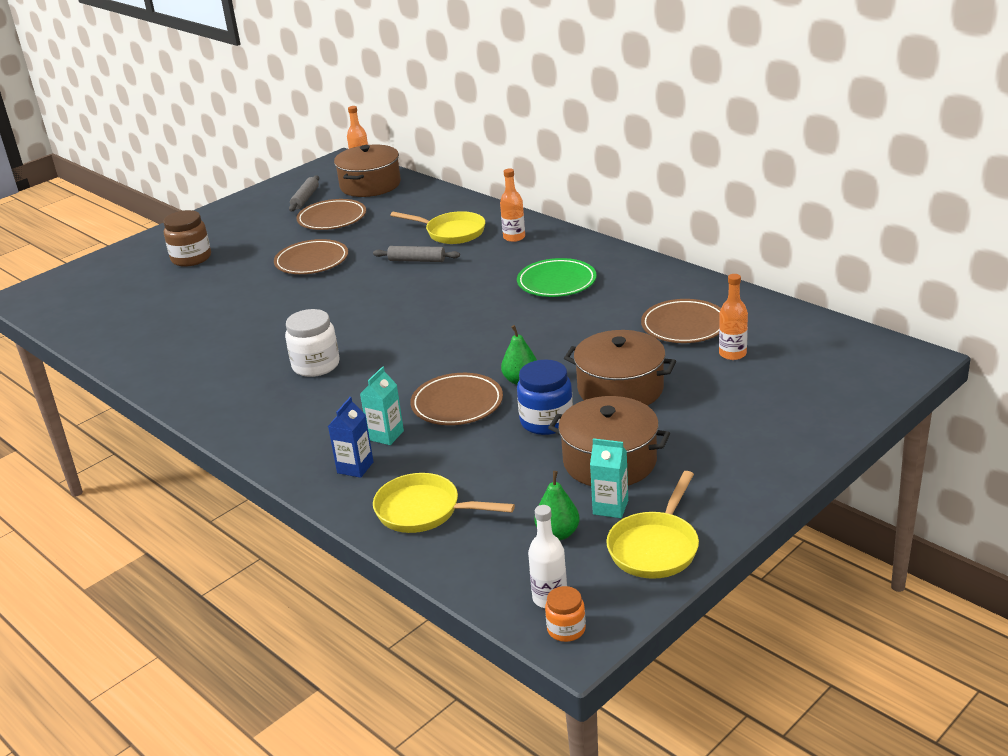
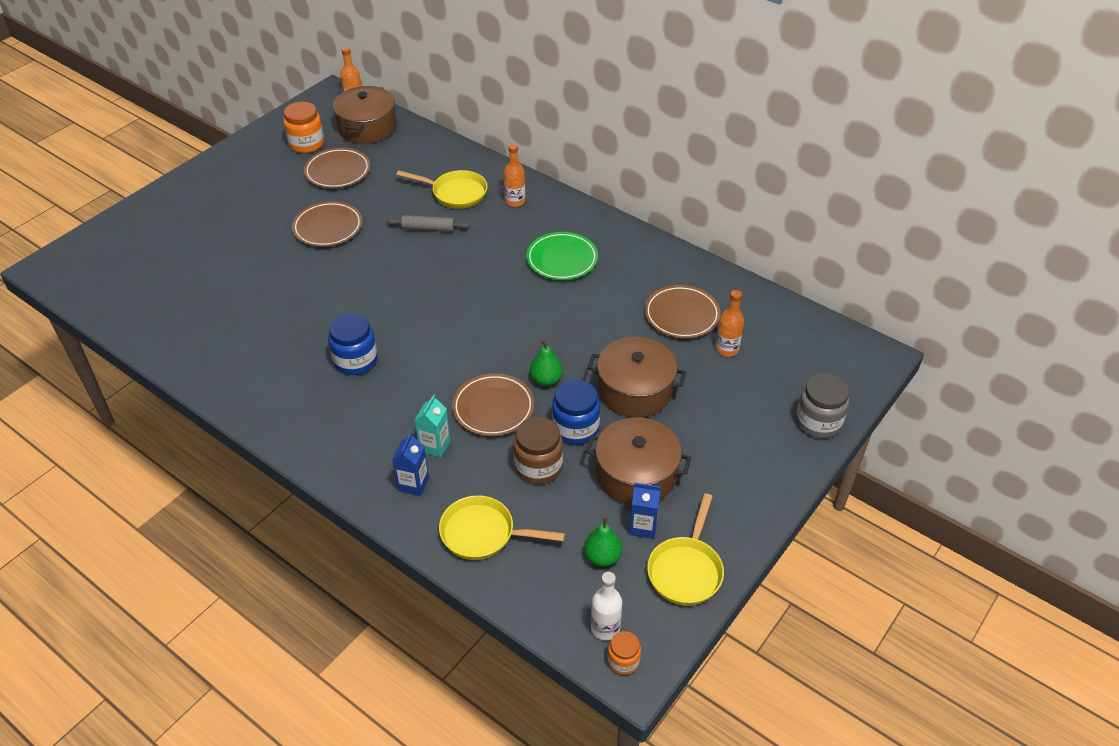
camera: 10 degrees left, 15 degrees up
brown jar [163,210,211,267] -> brown jar moved to [513,417,563,484]
white jar [285,309,340,377] -> blue jar [328,313,377,375]
grey rolling pin [289,175,319,211] -> orange jar [283,102,324,153]
turquoise carton [590,438,628,518] -> blue carton [629,483,661,539]
none -> grey jar [796,373,849,439]

